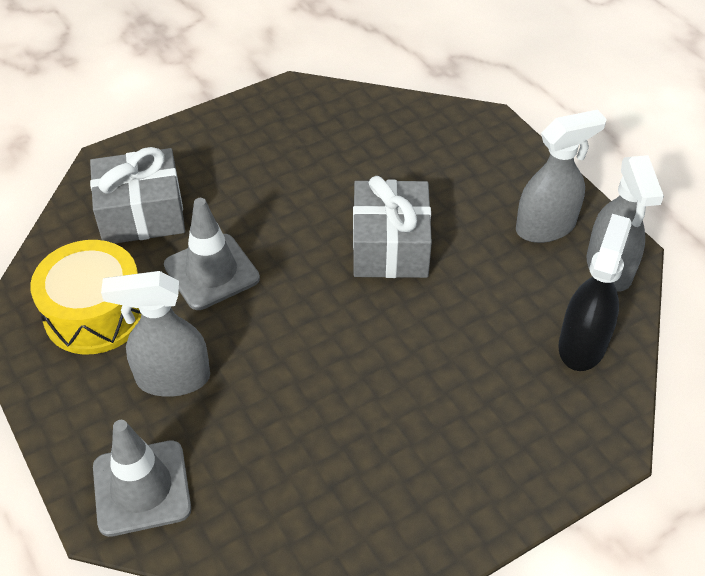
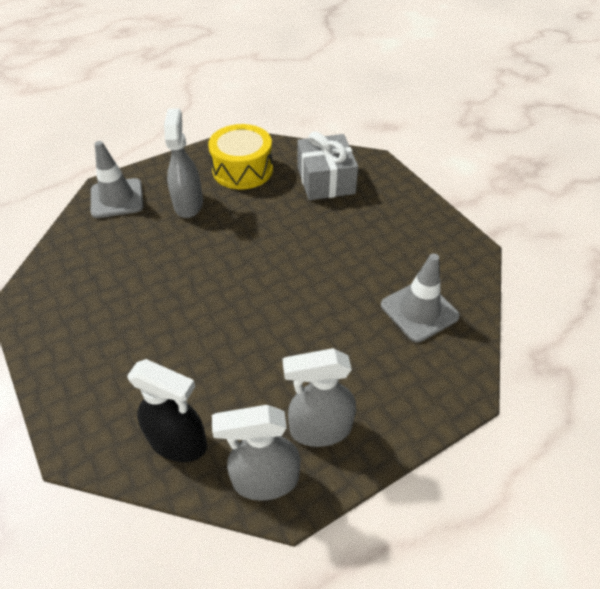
camera: 90 degrees right, 0 degrees up
grey traffic cone [164,198,260,310] -> grey traffic cone moved to [381,253,460,342]
grey gift [353,176,432,278] -> none
grey spray bottle [516,110,607,243] -> grey spray bottle turned 105 degrees clockwise [283,348,356,447]

